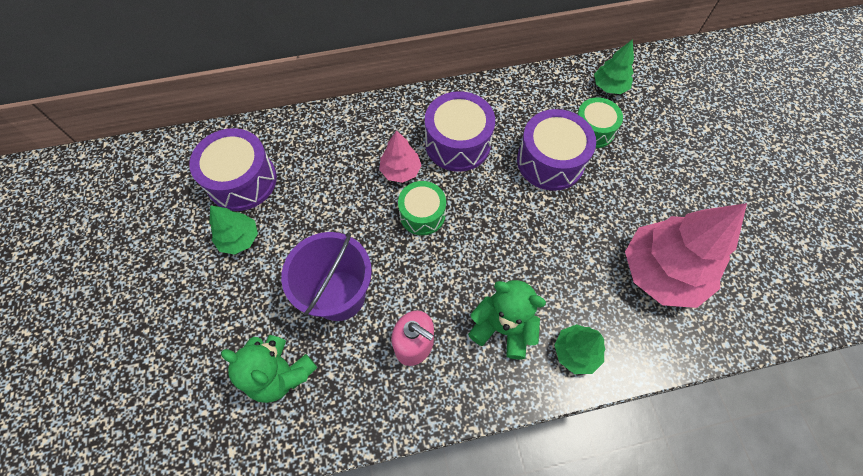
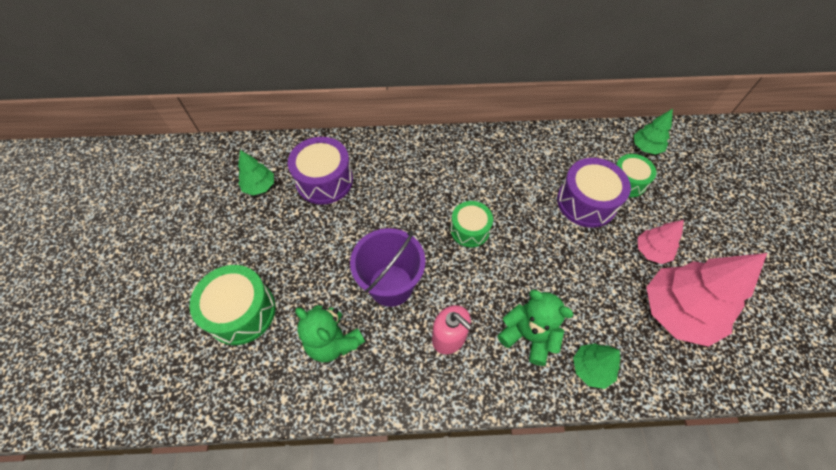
camera: 10 degrees right, 5 degrees down
green tree [210,205,258,255] -> green tree moved to [238,150,274,195]
pink tree [379,130,422,183] -> pink tree moved to [638,220,684,264]
purple drum [425,91,495,172] -> none
none -> green drum [190,265,276,345]

